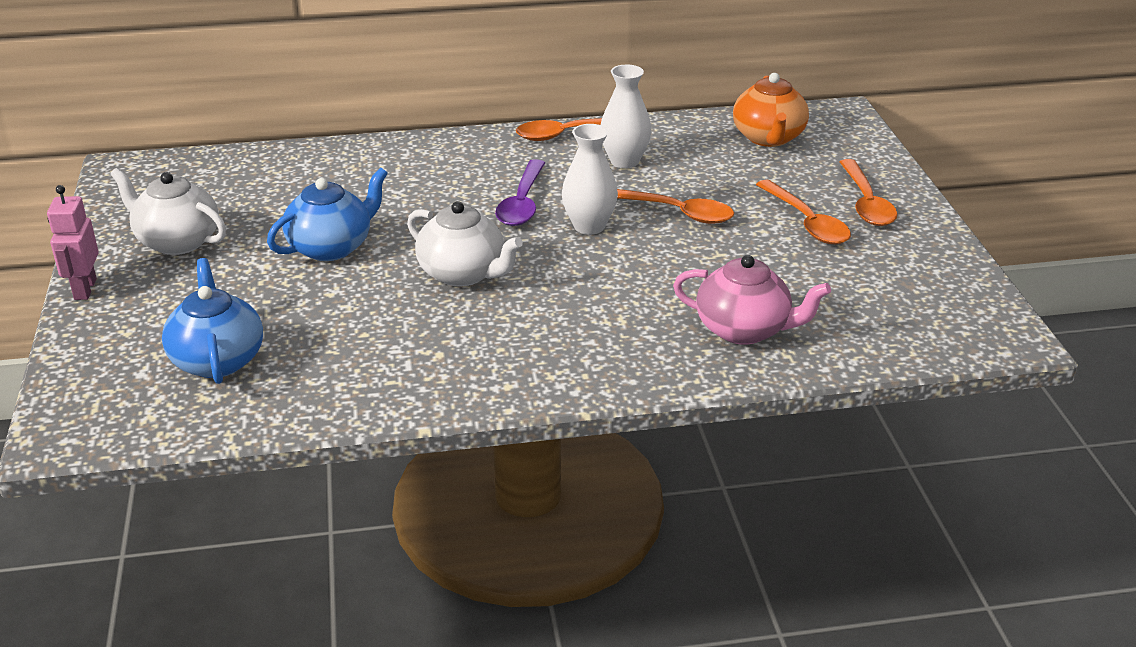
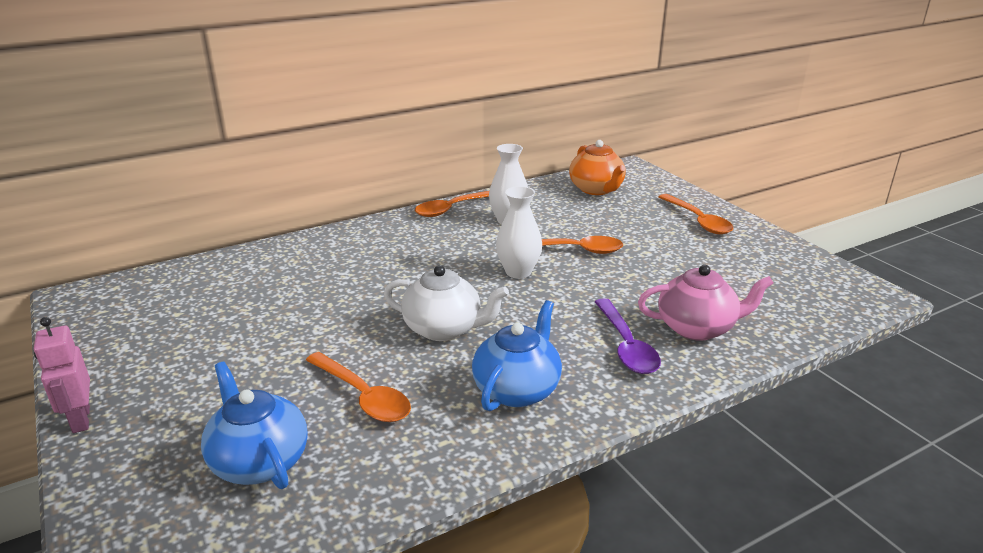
camera: 20 degrees left, 5 degrees down
white teapot [110,168,226,255] -> none
blue teapot [267,168,388,261] -> blue teapot moved to [472,300,562,411]
purple spoon [495,159,545,226] -> purple spoon moved to [595,298,661,374]
orange spoon [756,180,851,244] -> orange spoon moved to [306,352,411,422]

